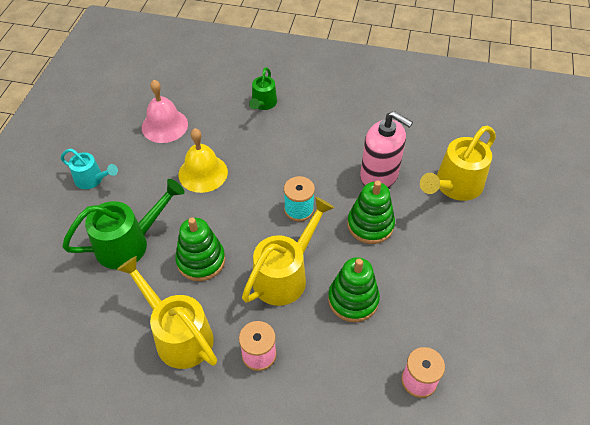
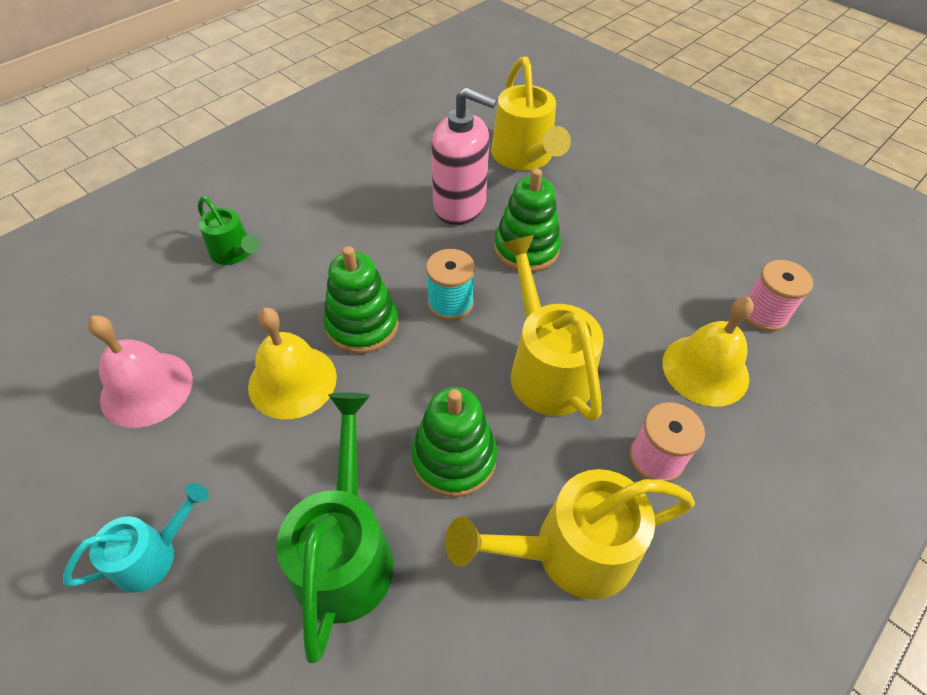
camera: 60 degrees left, 0 degrees up
green stacking toy [328,257,380,322] -> green stacking toy moved to [323,246,399,354]
pink soap dispenser [360,111,413,188] -> pink soap dispenser turned 45 degrees clockwise [431,87,497,225]
none -> yellow bell [663,297,754,407]

